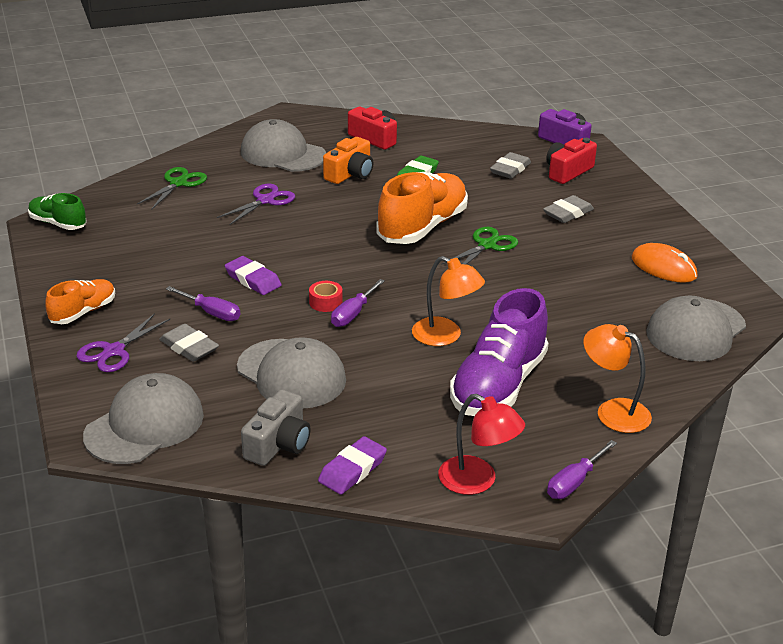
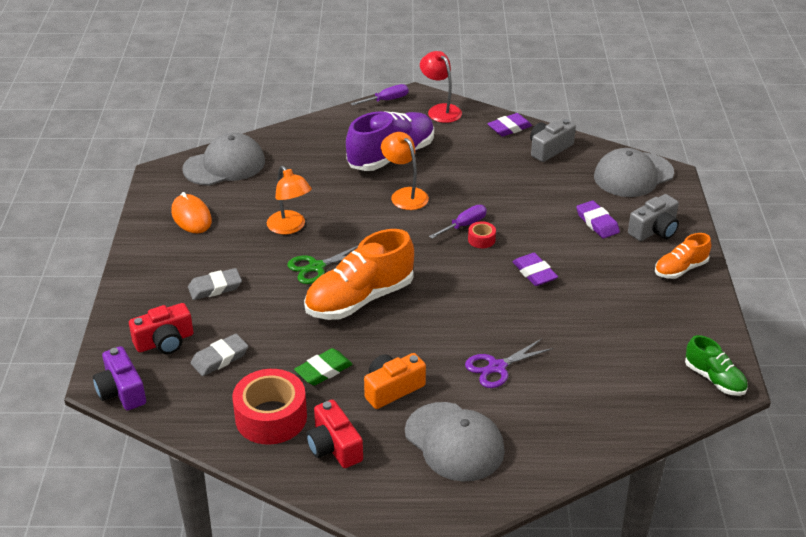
camera: 160 degrees left, 5 degrees up
purple scissors [76,313,170,372] -> grey camera [628,194,679,241]
green scissors [137,167,207,209] -> none
grey eraser [159,324,219,362] -> purple eraser [576,200,620,238]
purple screwdriver [166,286,240,321] -> none
grey cap [237,337,346,408] -> none
orange lamp [583,324,652,433] -> orange lamp moved to [267,166,312,235]
none -> red tape [232,369,307,445]

